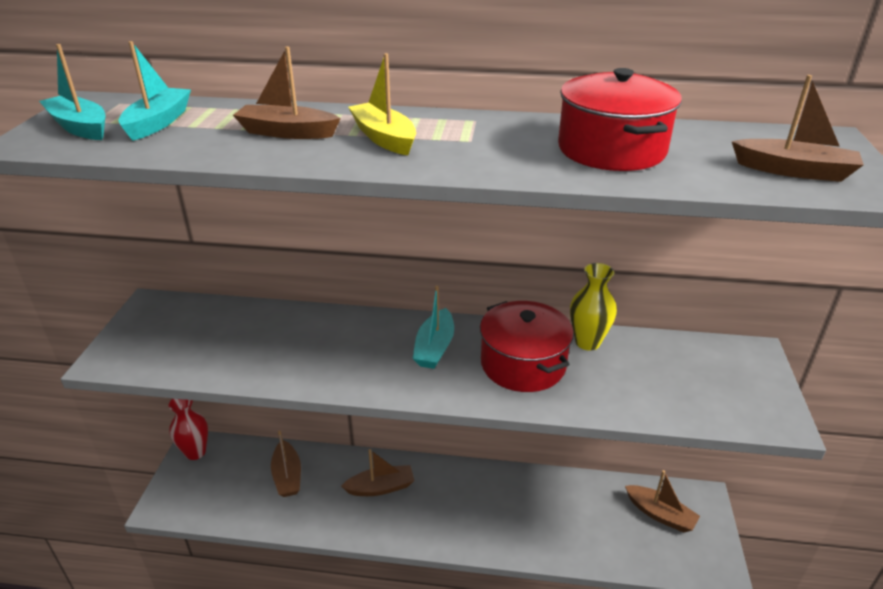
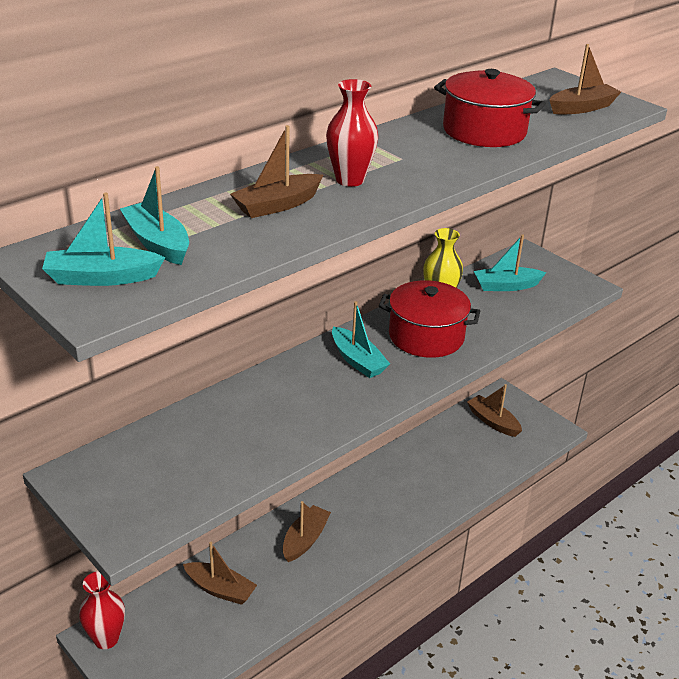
camera: 50 degrees left, 0 degrees up
yellow boat [348,53,416,155] -> red vase [326,79,378,187]
brown boat [625,470,700,533] -> brown boat turned 120 degrees counterclockwise [467,384,522,437]
none -> turquoise boat [474,234,546,291]

